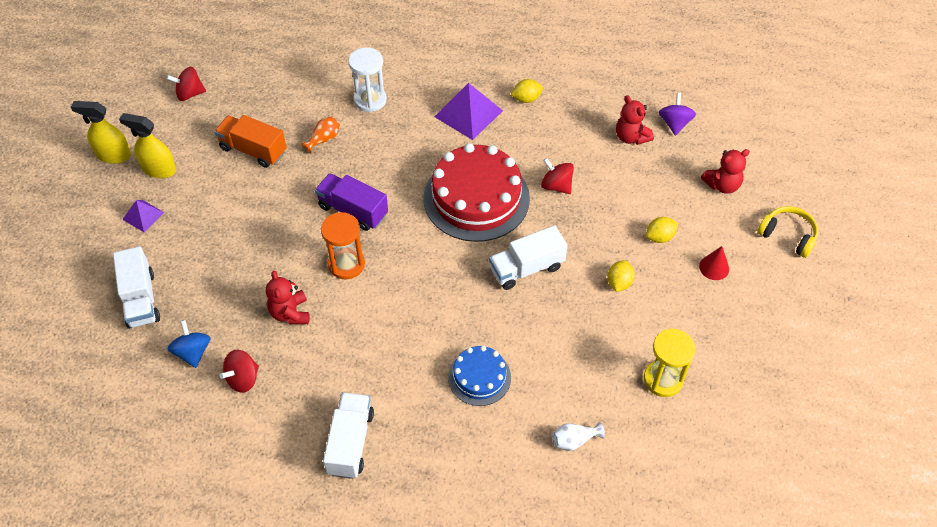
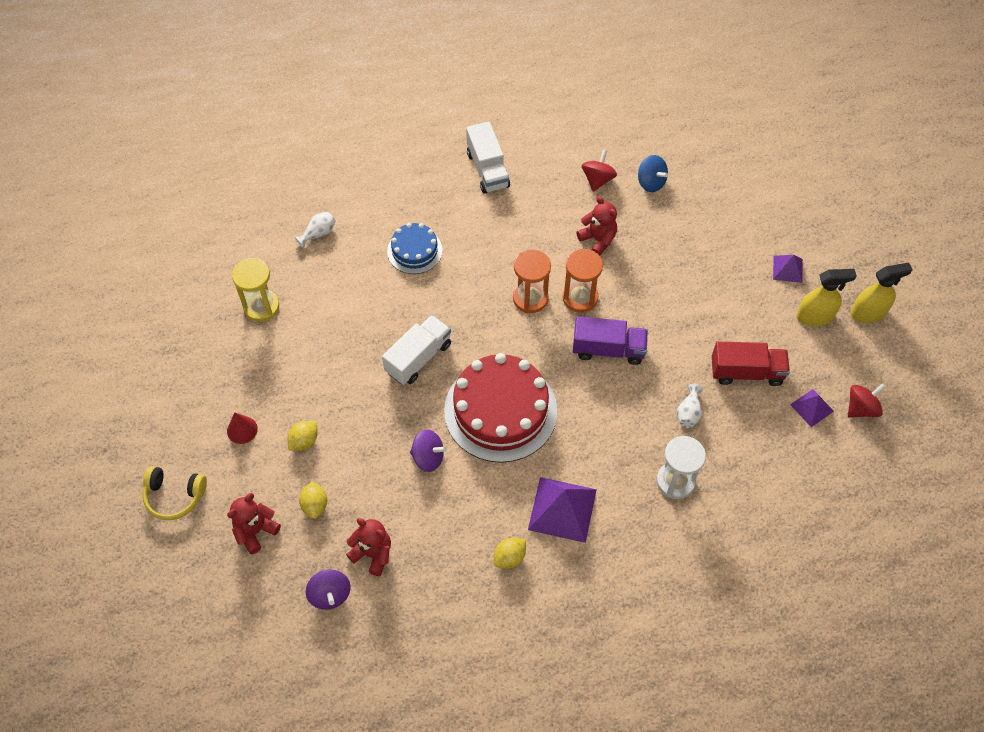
camera: 155 degrees right, 5 degrees up
white truck [113,246,160,329] -> none
orange truck [214,115,287,168] -> red truck [712,342,790,386]
orange vase [301,117,340,153] -> white vase [677,384,703,428]
red spinning top [541,158,574,194] -> purple spinning top [410,430,447,472]
yellow lemon [608,260,635,292] -> yellow lemon moved to [299,481,327,519]
none -> orange hourglass [513,249,551,313]
none -> purple pyramid [790,389,834,427]

